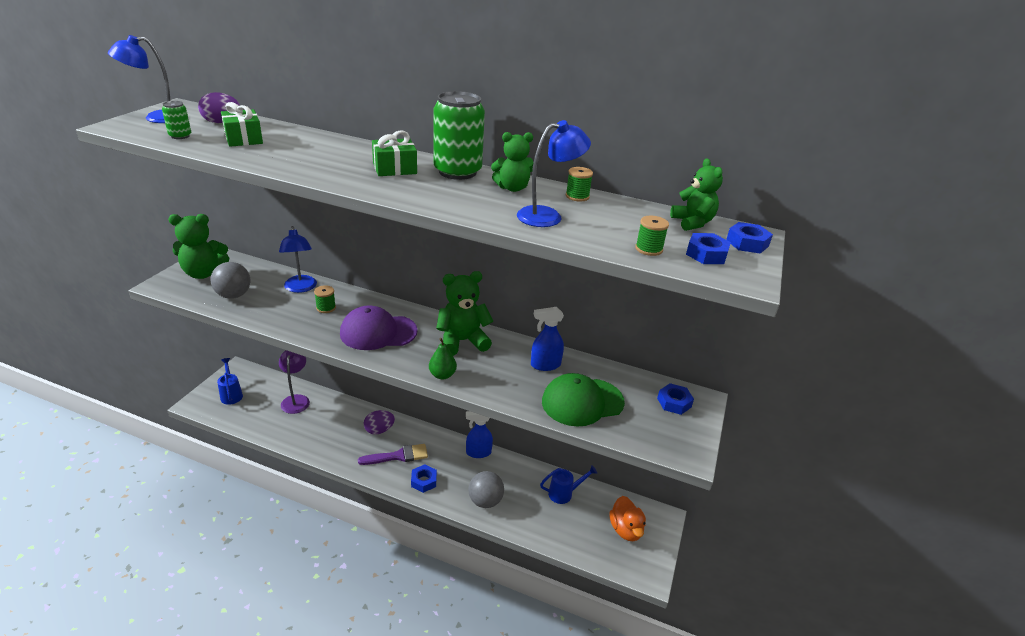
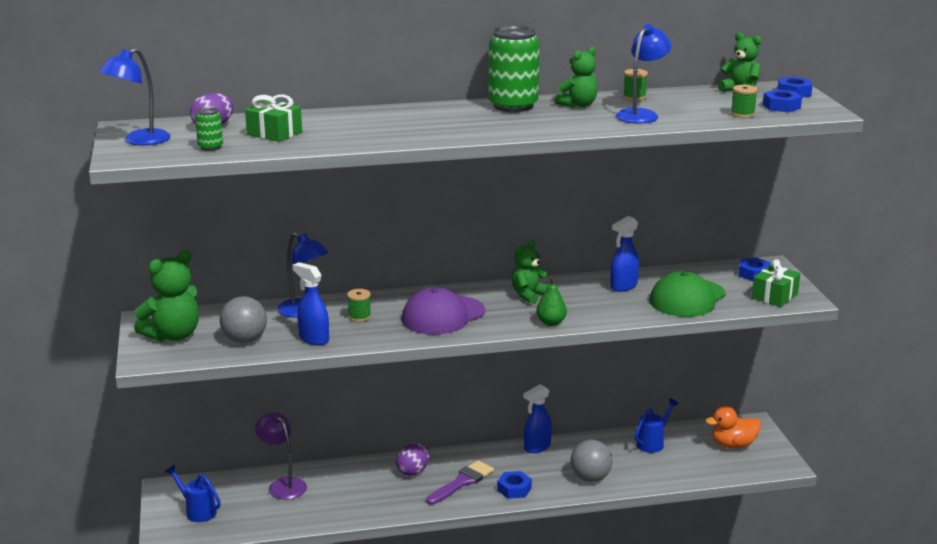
camera: 30 degrees left, 10 degrees down
green gift [372,130,417,176] -> green gift moved to [752,259,800,307]
green teddy bear [436,271,493,356] -> green teddy bear [512,240,549,304], size x0.65
orange duck [610,496,646,541] -> orange duck turned 120 degrees clockwise [705,406,761,448]
none -> blue spray bottle [293,262,329,345]

